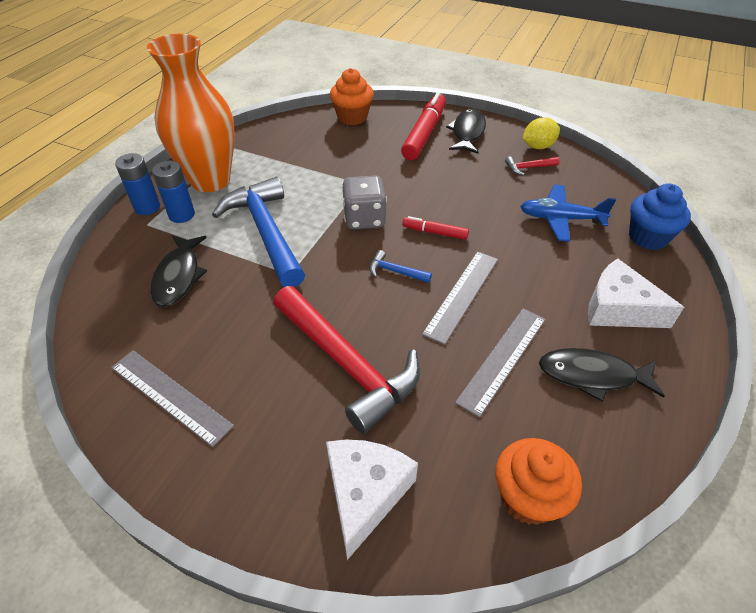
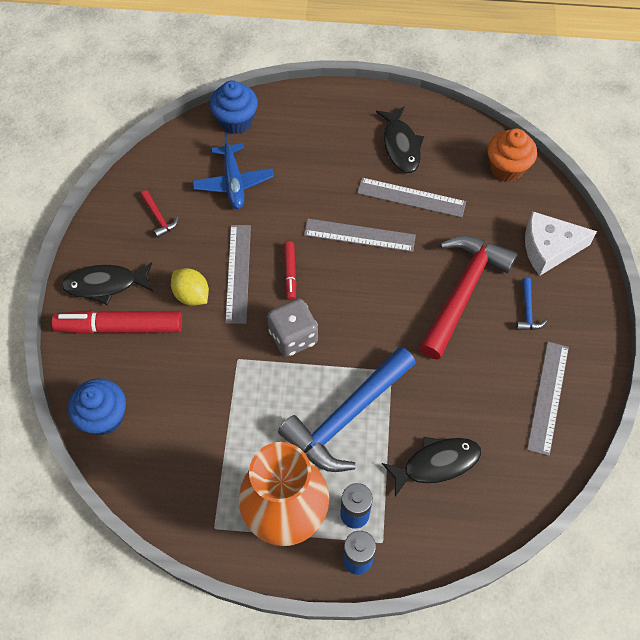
camera: 110 degrees left, 15 degrees up
orange cupcake [330,68,374,125] -> blue cupcake [68,379,126,435]
blue hammer [369,250,432,283] -> blue hammer moved to [516,278,547,330]
yellow lemon [522,117,560,149] -> yellow lemon moved to [171,268,209,306]
white cheese [588,258,684,328] -> none
none -> grey ruler [225,225,251,324]

